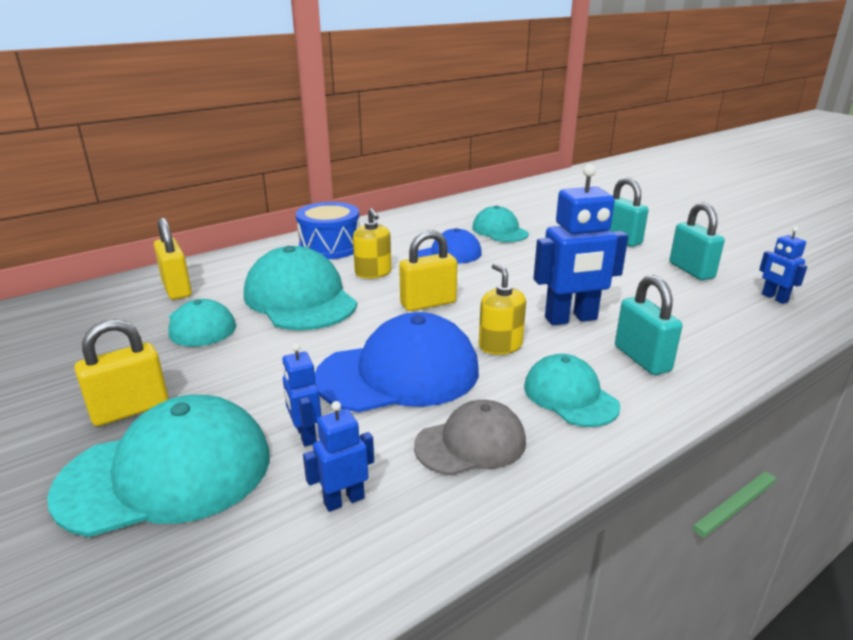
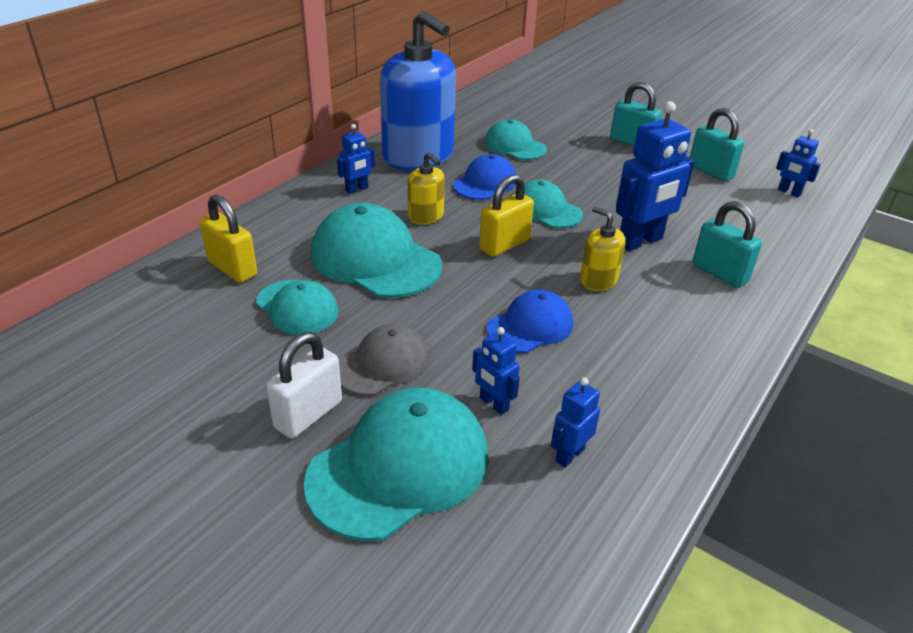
camera: 20 degrees left, 10 degrees up
yellow padlock [74,319,168,426] -> white padlock [266,332,342,439]
blue drum [296,202,360,259] -> blue robot [337,124,375,194]
blue cap [315,312,479,412] -> blue cap [487,290,573,353], size x0.59
grey cap [414,400,526,476] -> grey cap moved to [339,324,429,396]
turquoise cap [524,354,620,427] -> turquoise cap moved to [515,180,583,228]
none -> blue soap dispenser [380,11,456,170]

